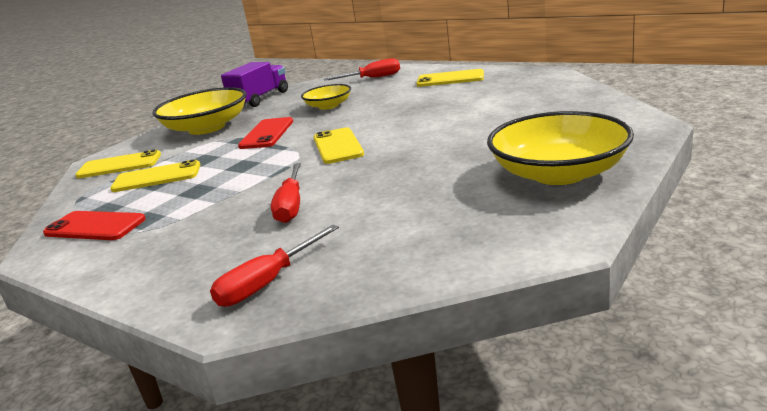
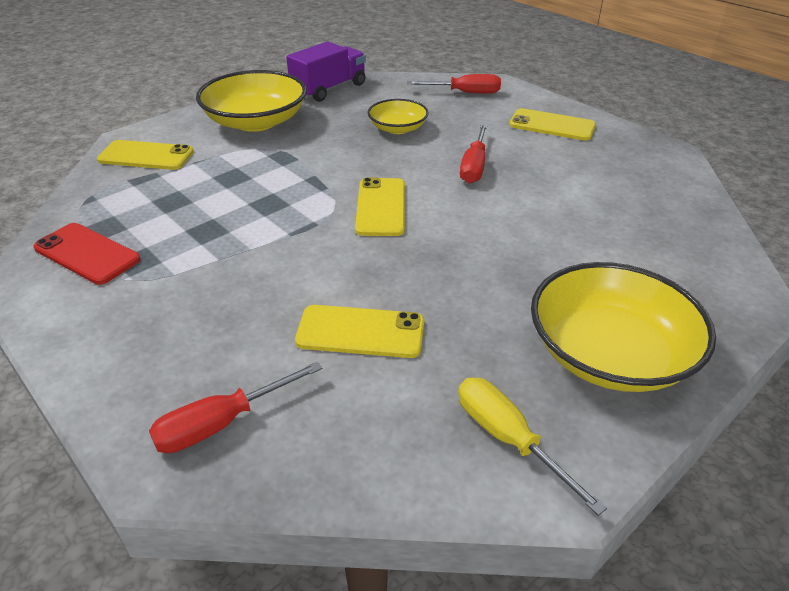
camera: 10 degrees right, 15 degrees up
yellow phone [110,159,200,192] -> yellow phone moved to [295,305,424,358]
red phone [238,117,293,149] -> none
red screwdriver [271,163,301,223] -> red screwdriver moved to [460,124,488,184]
none -> yellow screwdriver [458,378,607,516]

